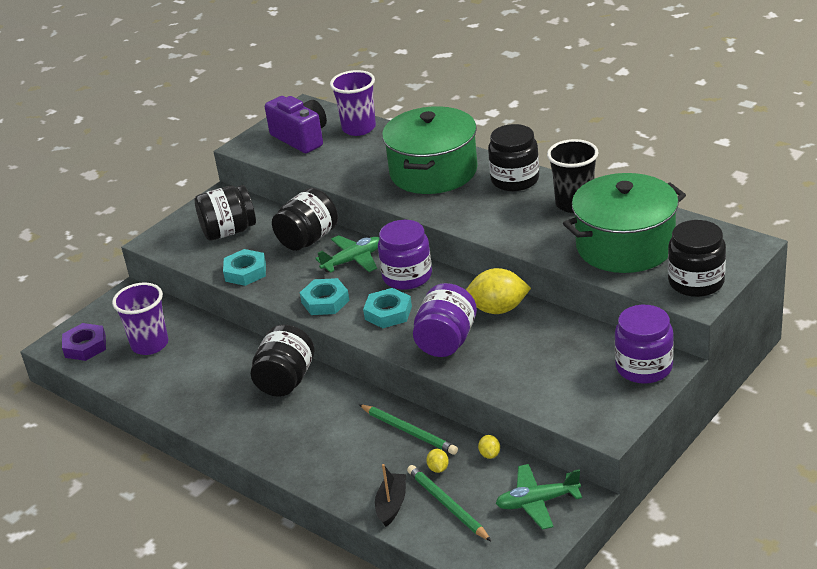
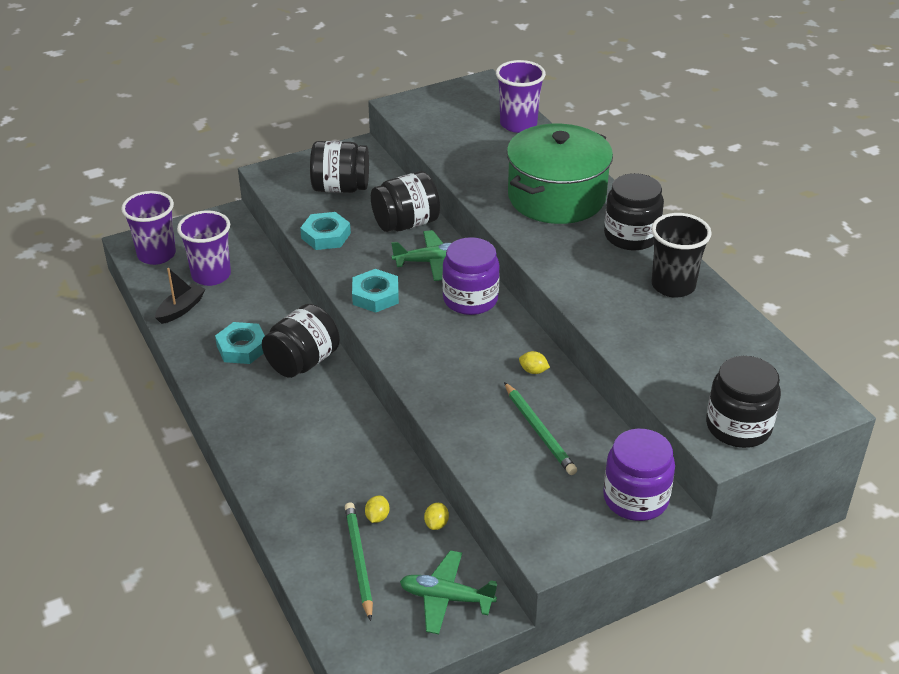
camera: 20 degrees right, 5 degrees up
purple nut [62,323,106,361] -> purple cup [121,191,176,265]
purple camera [265,96,327,153] -> none
green pencil [359,404,458,455] -> green pencil moved to [504,382,577,475]
turquoise nut [363,288,412,328] -> turquoise nut moved to [215,322,265,364]
black boat [375,464,406,527] -> black boat moved to [155,268,206,324]
purple jar [413,283,477,357] -> none
yellow lemon [466,268,531,314] -> yellow lemon [519,351,550,374], size x0.44
green pot [563,173,686,273] -> none

